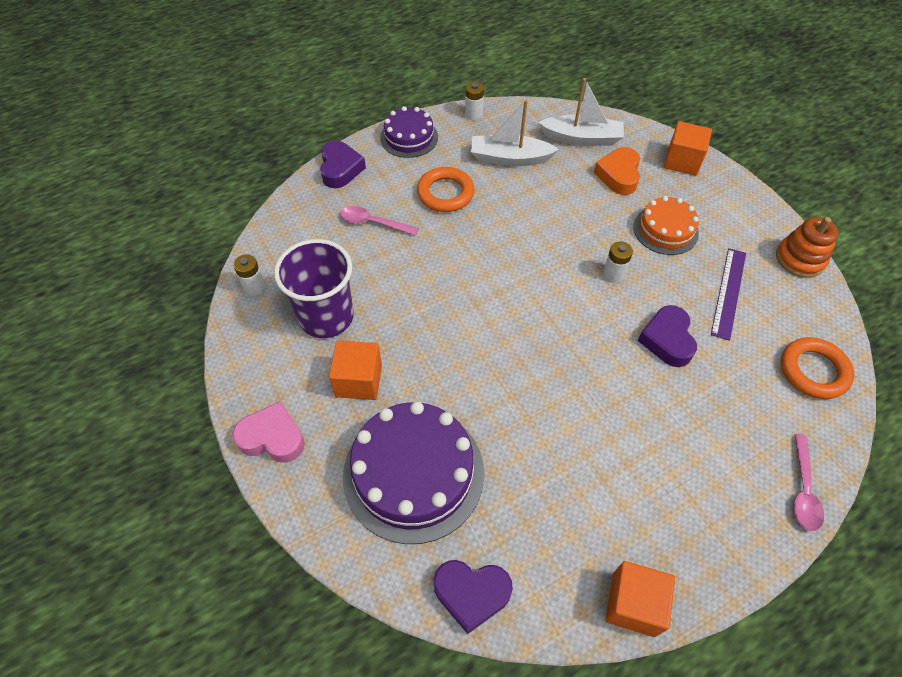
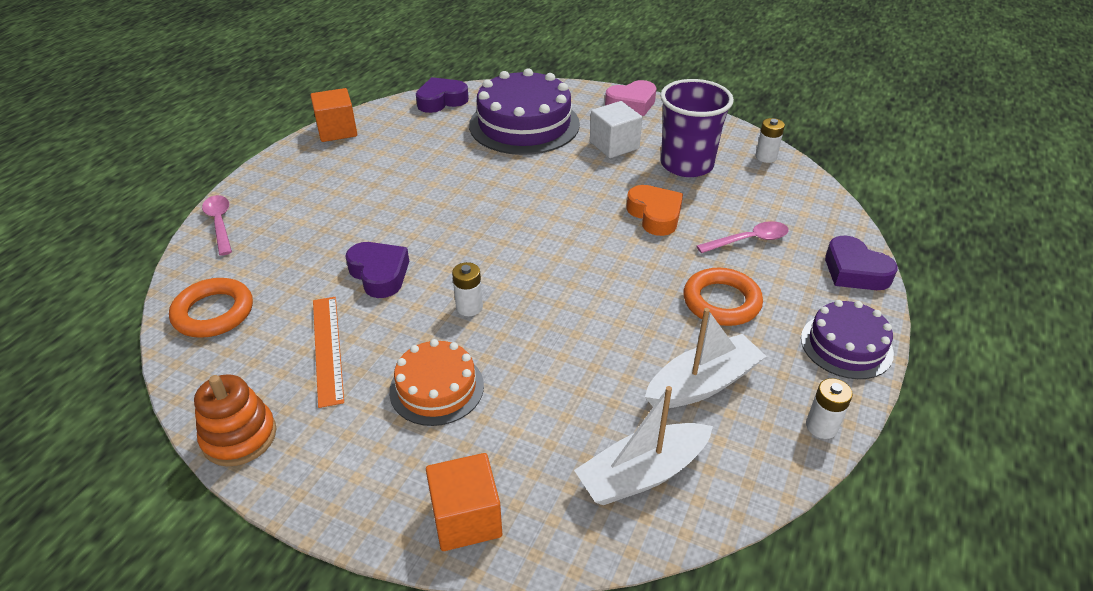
camera: 145 degrees right, 15 degrees down
orange cube [329,341,382,400] -> white cube [590,101,642,158]
orange heart [594,147,640,195] -> orange heart moved to [626,185,683,236]
purple ruler [711,248,746,341] -> orange ruler [313,297,344,408]

